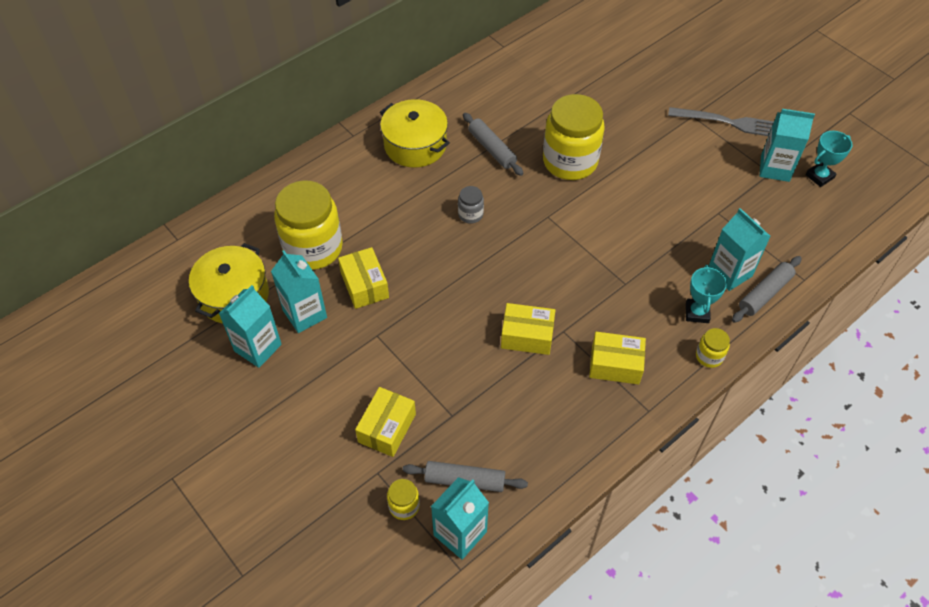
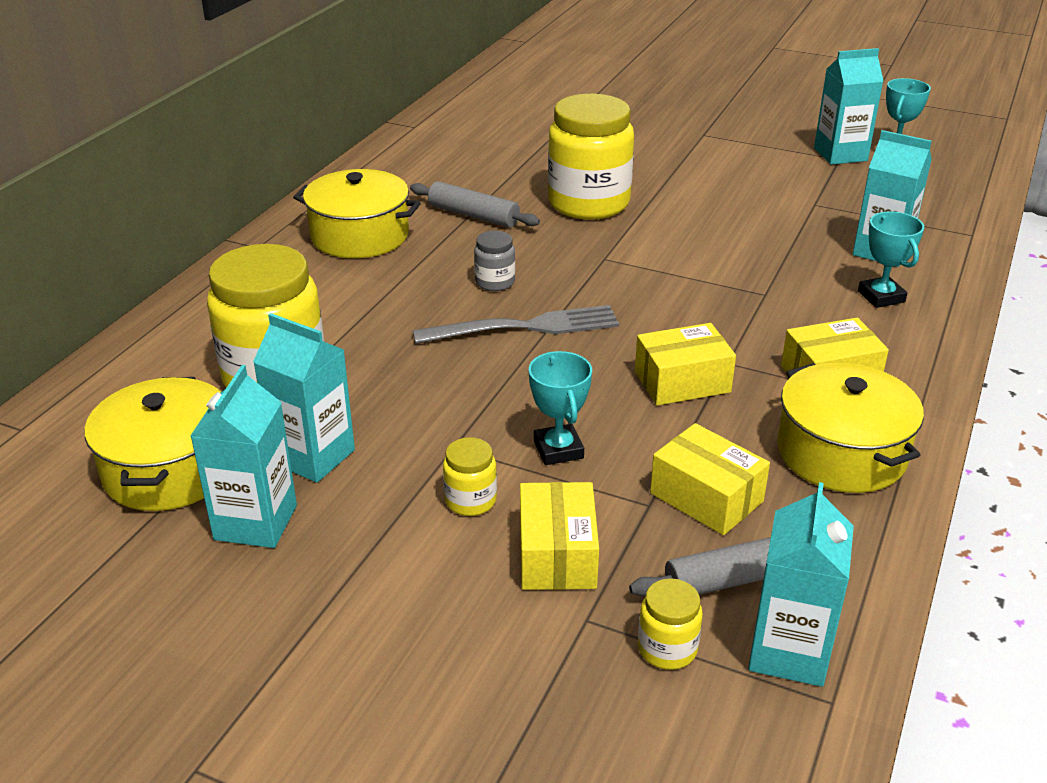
camera: 25 degrees left, 20 degrees down
yellow box [338,247,389,309] -> yellow box moved to [650,423,770,535]
grey fork [668,107,774,136] -> grey fork moved to [413,305,619,344]
yellow jar [696,328,730,368] -> yellow jar moved to [443,437,497,516]
grey rolling pin [732,256,802,323] -> none
none -> turquoise trophy [529,351,592,465]
none -> yellow pot [777,363,924,493]

